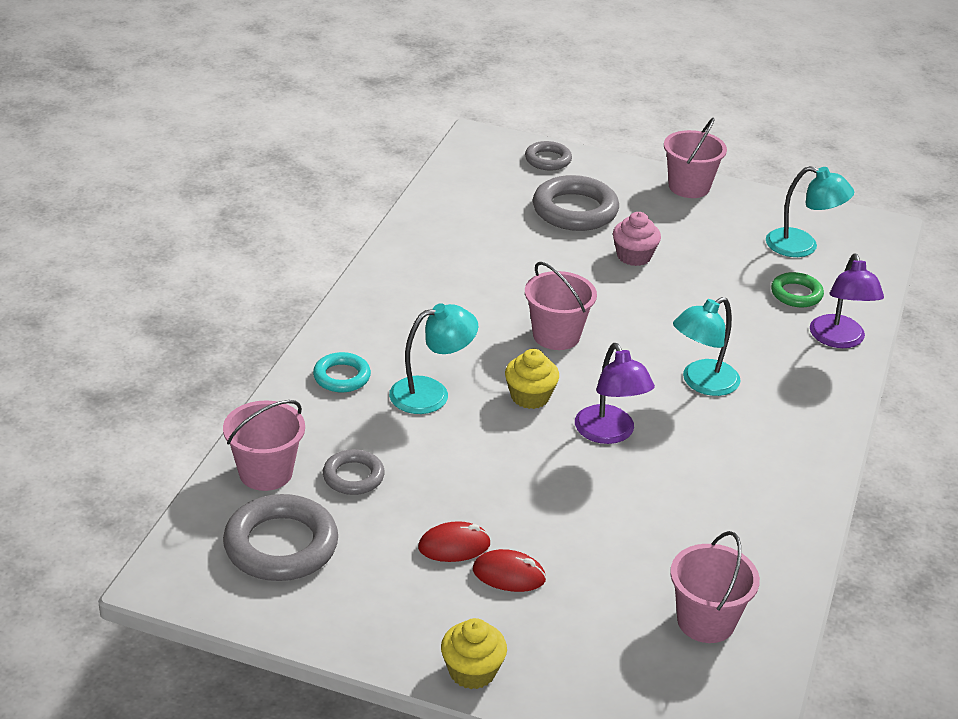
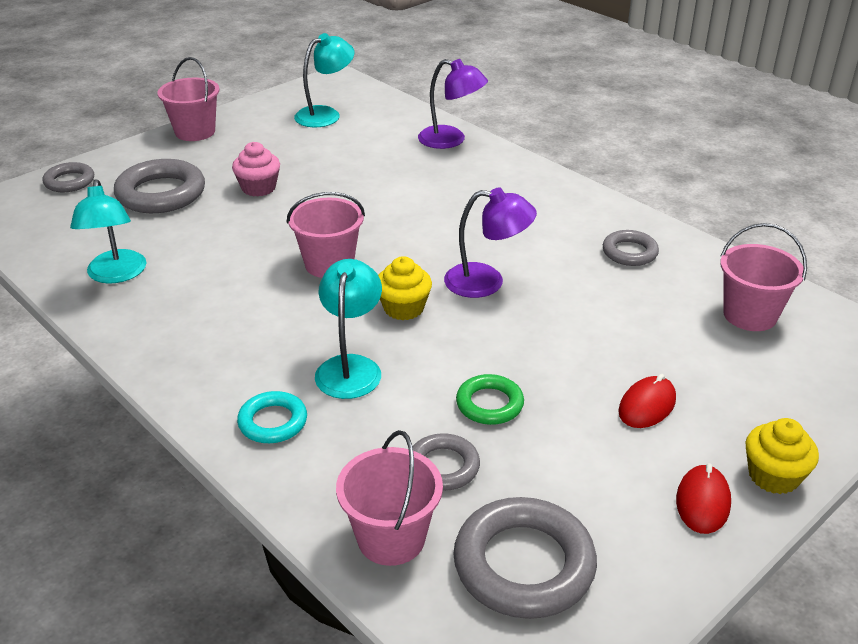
camera: 60 degrees left, 0 degrees up
red mouse [418,521,491,562] -> red mouse moved to [676,463,731,534]
turquoise lamp [673,297,741,396] -> turquoise lamp moved to [70,179,146,284]
green ring [771,272,824,307] -> green ring moved to [456,374,524,425]
none -> grey ring [603,230,659,266]

